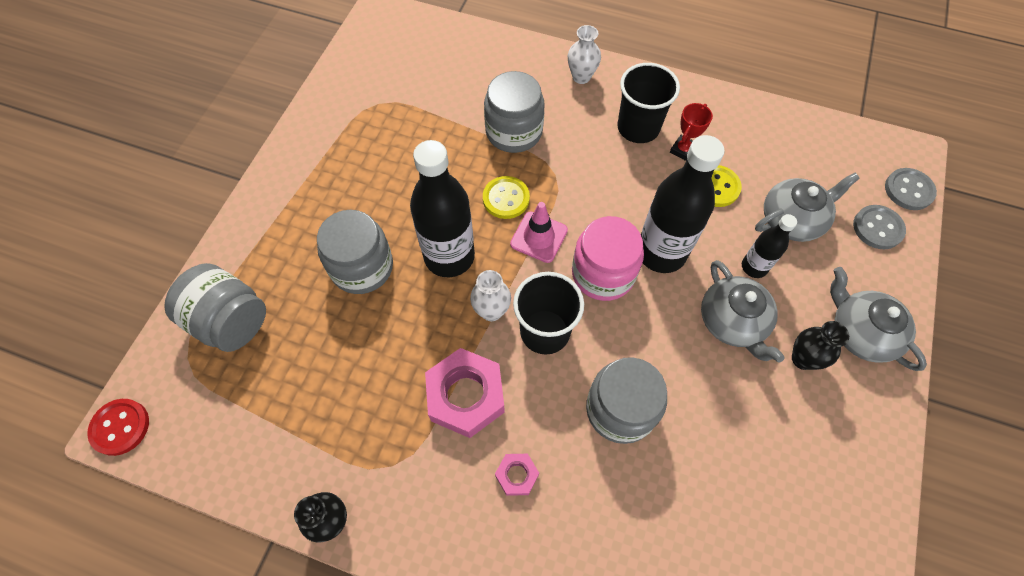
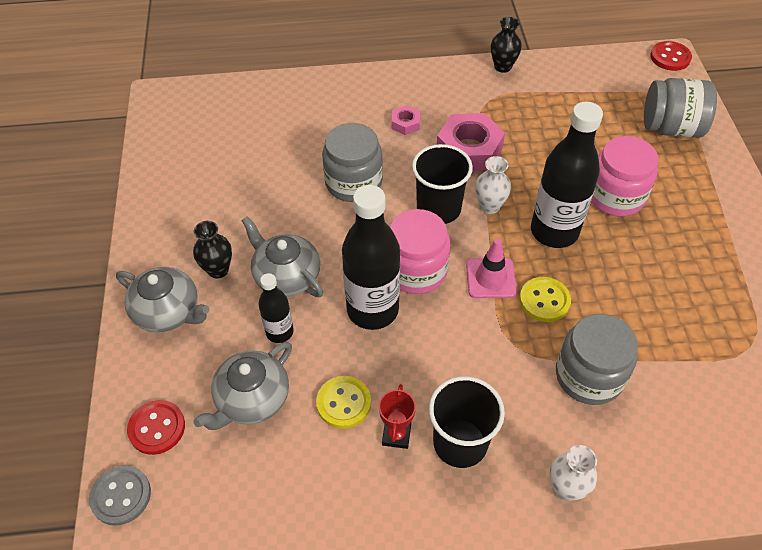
camera: 155 degrees right, 10 degrees down
grey jar [317,210,393,294] -> pink jar [591,136,658,216]
grey button [853,205,906,249] -> red button [127,400,185,455]

